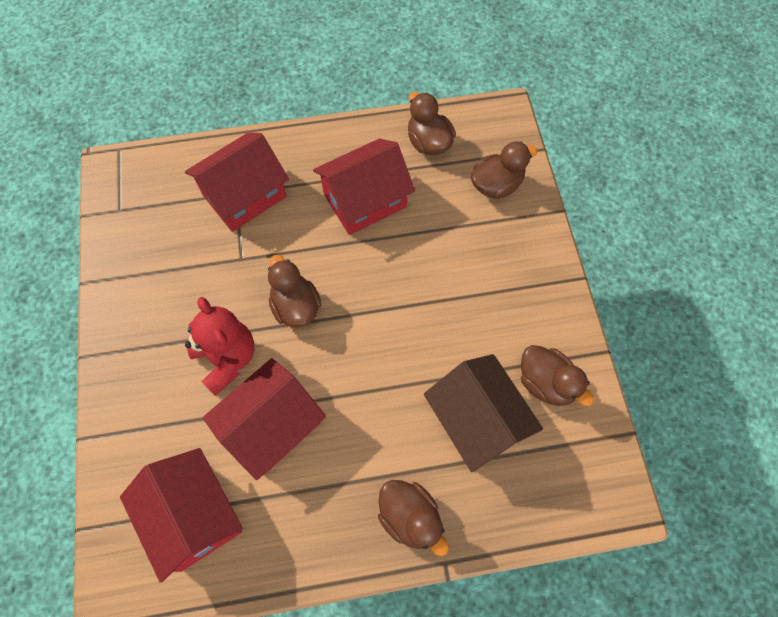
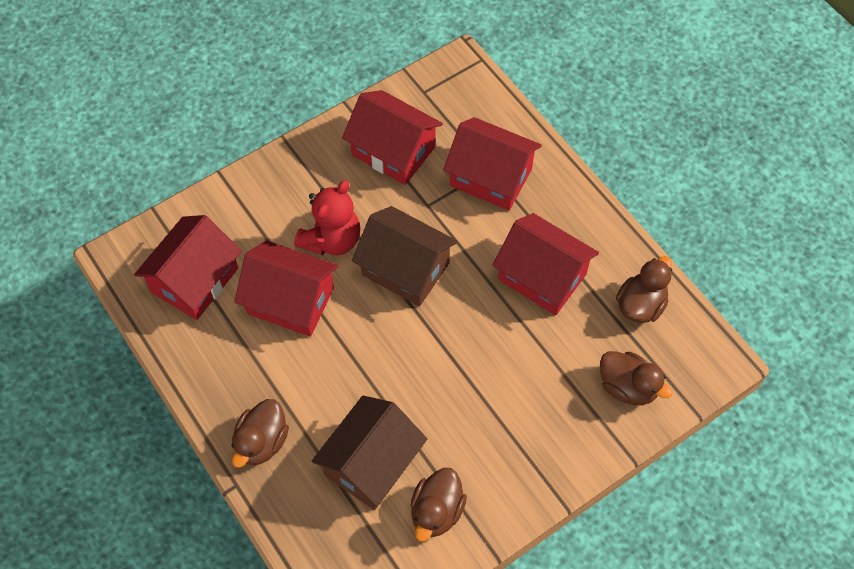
camera: 65 degrees right, 5 degrees down
brown duck [268,255,322,328] -> brown house [352,206,458,306]
none -> red house [342,90,443,185]

